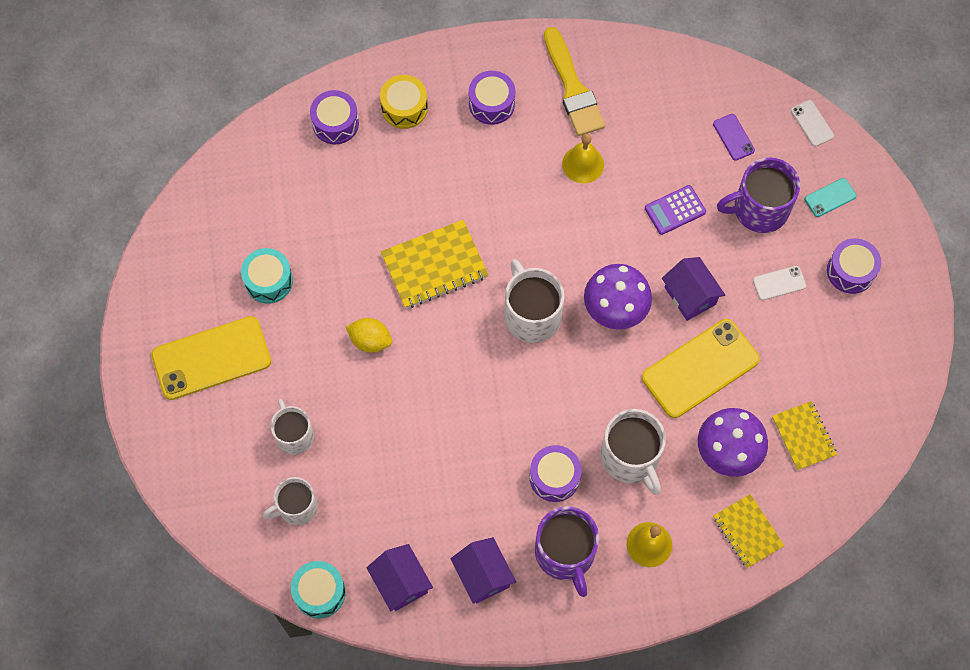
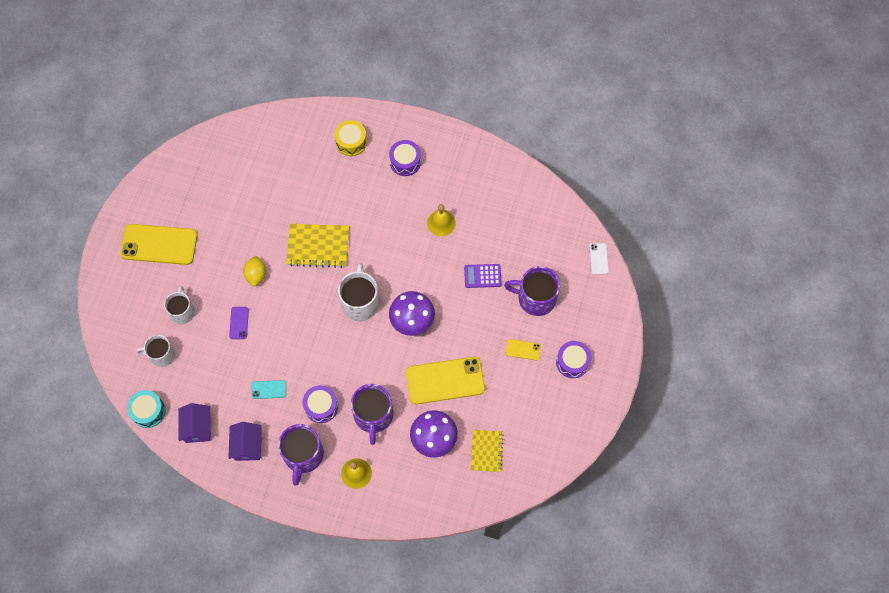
camera: 25 degrees right, 0 degrees up
turquoise drum [241,248,293,304] -> none
purple drum [310,90,359,144] -> none
yellow lemon [346,318,392,353] -> yellow lemon turned 45 degrees clockwise [243,256,266,286]
yellow brush [544,27,605,136] -> none
white mug [601,409,666,495] -> purple mug [351,384,393,445]
purple house [662,257,725,321] -> none
purple phone [713,114,755,161] -> purple phone moved to [229,307,249,339]
yellow notebook [713,494,785,568] -> none
white phone [753,266,806,300] -> yellow phone [506,339,541,360]
turquoise phone [805,178,857,217] -> turquoise phone moved to [251,380,286,399]

